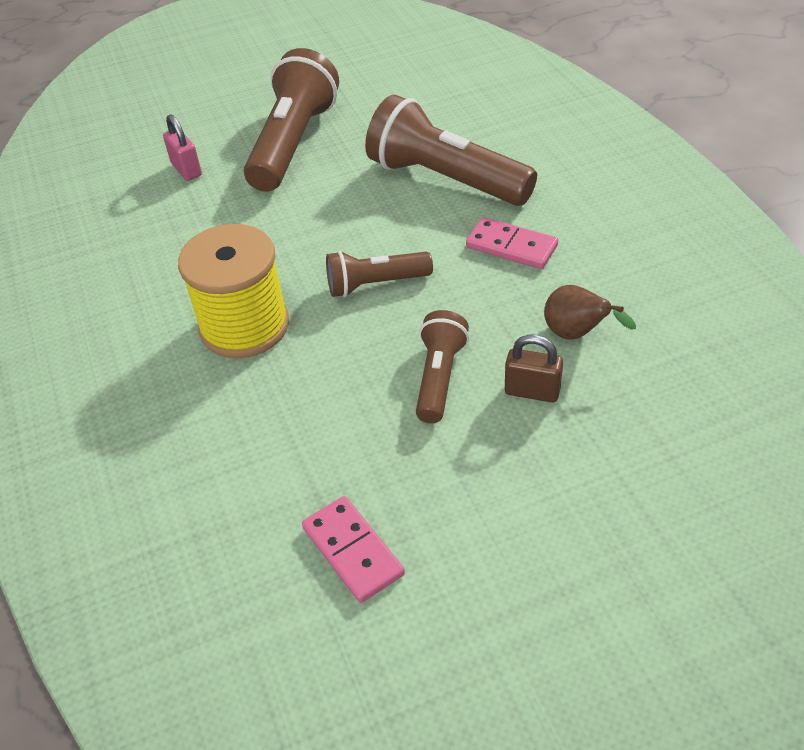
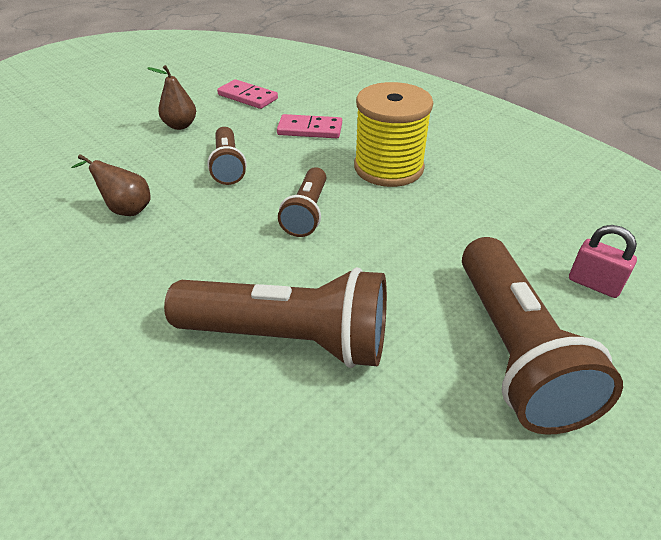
camera: 155 degrees right, 5 degrees down
brown flashlight [326,251,433,297] -> brown flashlight turned 135 degrees clockwise [278,167,326,237]
pink domino [466,217,558,269] -> pink domino moved to [277,114,342,138]
brown padlock [505,335,563,402] -> none
none -> brown pear [147,65,196,130]

